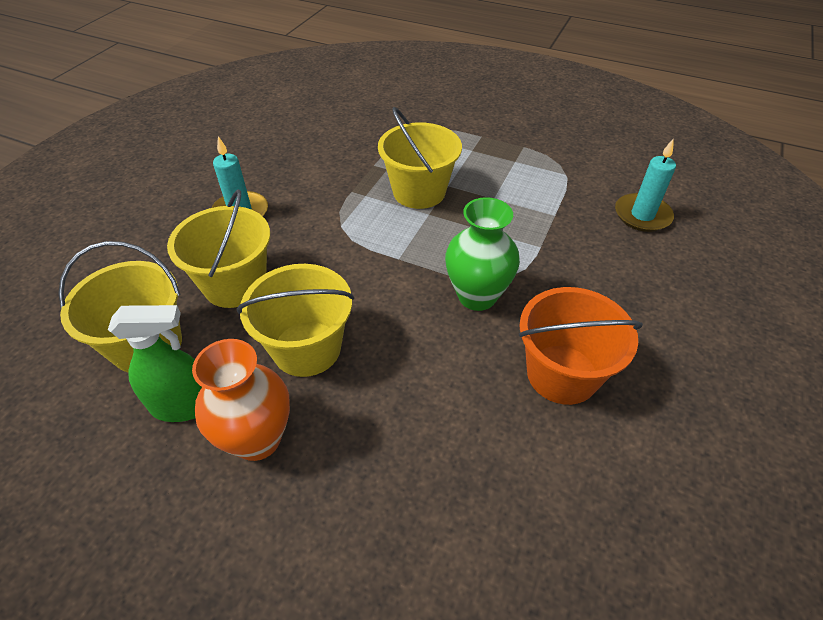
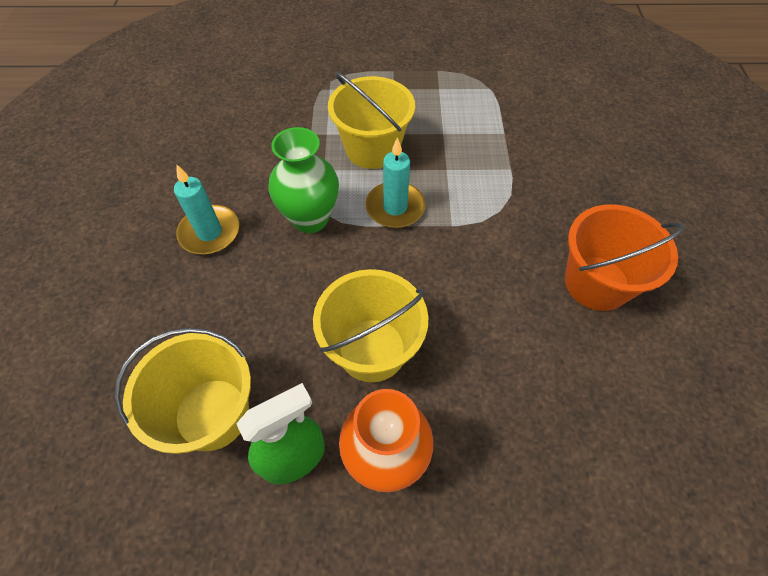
camera: 25 degrees left, 10 degrees up
yellow bucket [167,189,270,308] -> none
green vase [445,197,520,311] -> green vase moved to [269,127,339,233]
turquoise candle [615,139,676,232] -> turquoise candle moved to [365,137,426,228]

